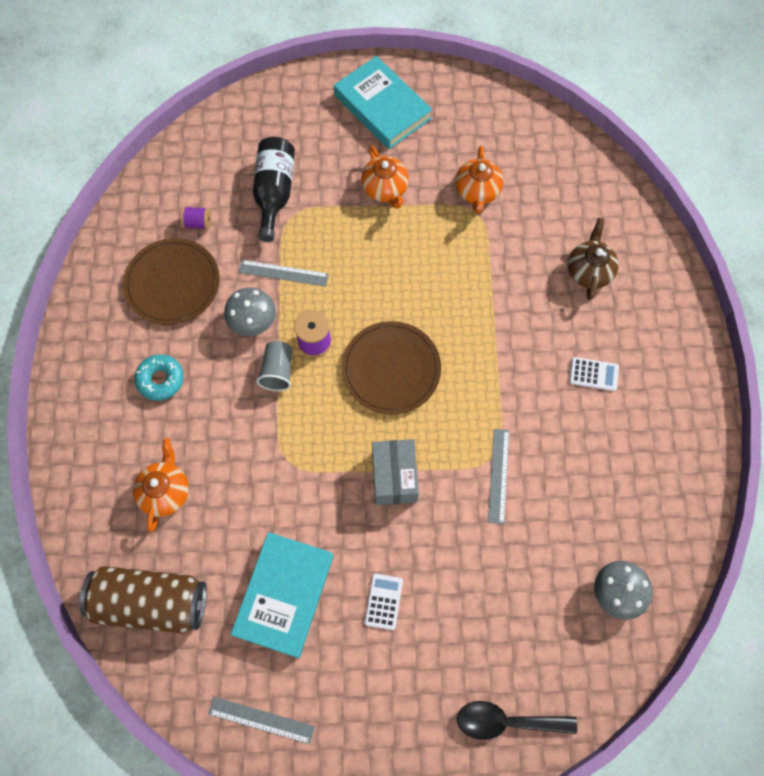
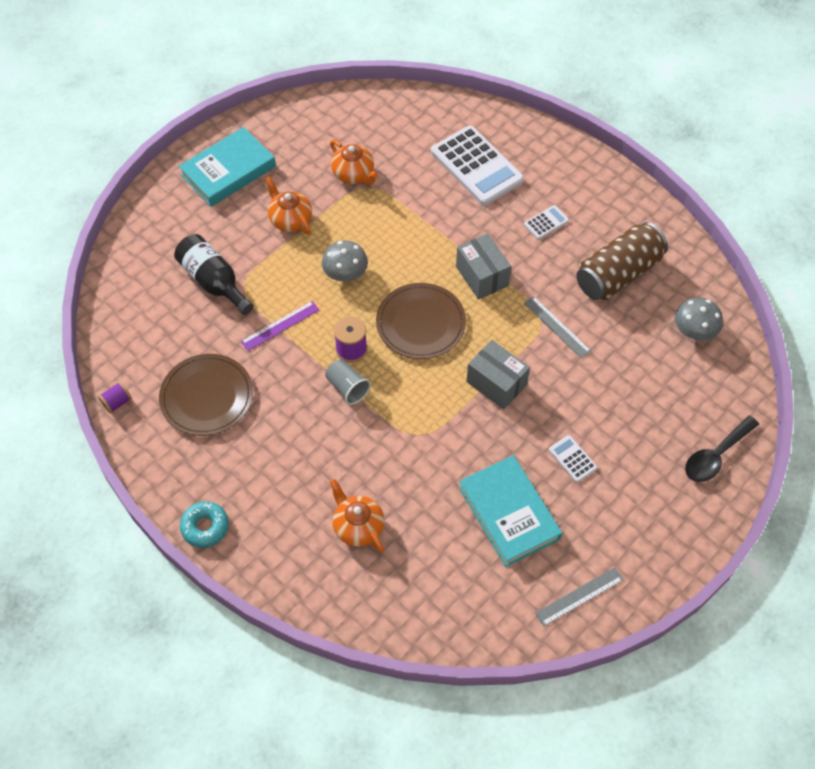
camera: 45 degrees left, 10 degrees down
brown can [79,566,207,633] -> brown can moved to [577,222,668,300]
turquoise donut [135,354,184,401] -> turquoise donut moved to [180,501,229,547]
purple spool [180,206,211,230] -> purple spool moved to [98,382,132,413]
grey mushroom [224,287,276,336] -> grey mushroom moved to [322,240,368,282]
grey ruler [239,260,329,287] -> purple ruler [241,301,319,351]
turquoise book [334,56,432,149] -> turquoise book turned 45 degrees counterclockwise [178,127,276,207]
orange teapot [361,145,409,209] -> orange teapot turned 150 degrees counterclockwise [265,176,312,235]
brown teapot [568,218,619,300] -> white calculator [431,126,524,206]
none -> grey box [456,233,511,299]

